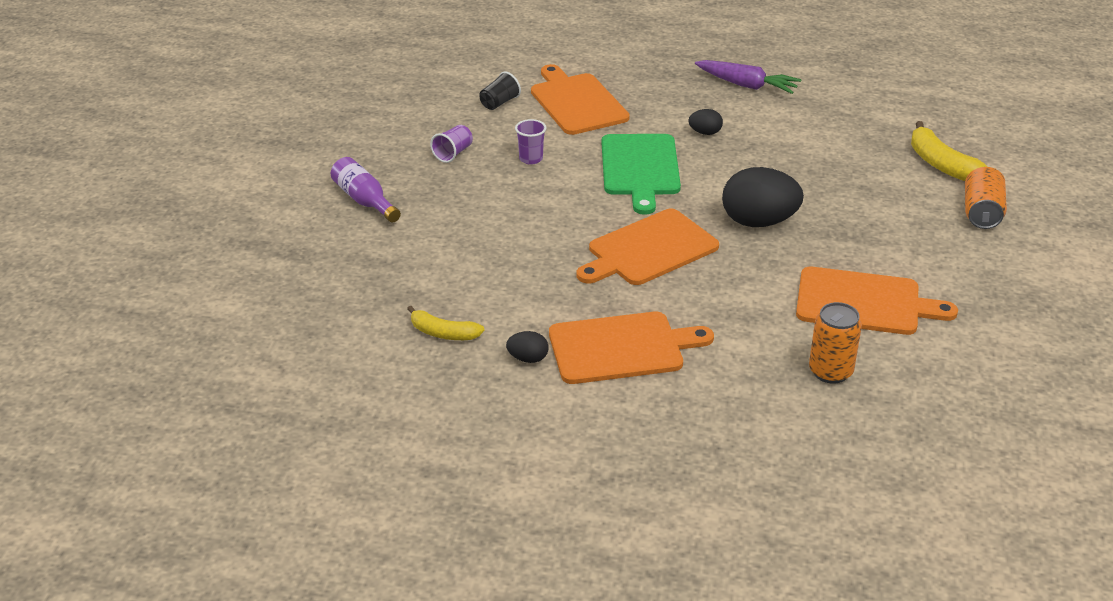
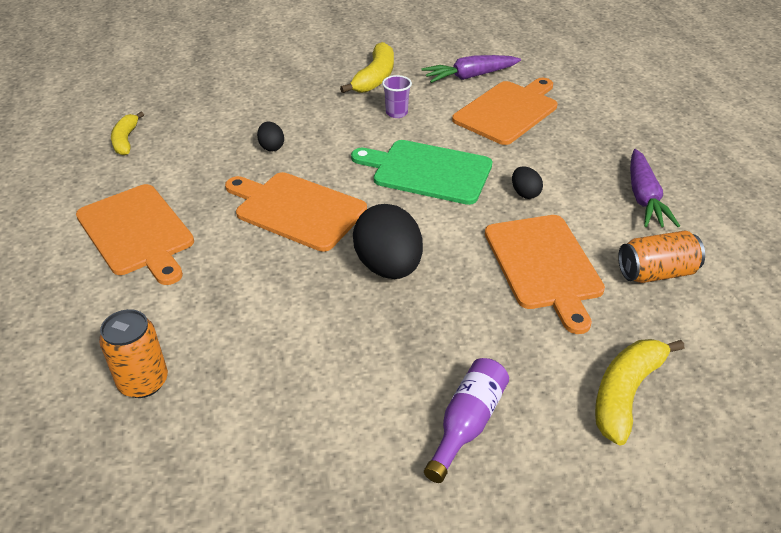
camera: 65 degrees right, 5 degrees up
purple bottle [331,157,401,222] -> purple bottle moved to [424,358,509,483]
purple cup [430,125,473,163] -> yellow banana [340,42,394,93]
black cup [480,71,521,110] -> purple carrot [421,55,521,83]
black egg [506,331,548,363] -> black egg moved to [257,121,284,152]
green cutting board [602,134,681,215] -> green cutting board turned 45 degrees clockwise [351,140,492,205]
orange cutting board [796,267,958,335] -> orange cutting board moved to [485,215,605,334]
orange can [965,167,1007,229] -> orange can moved to [618,231,705,283]

